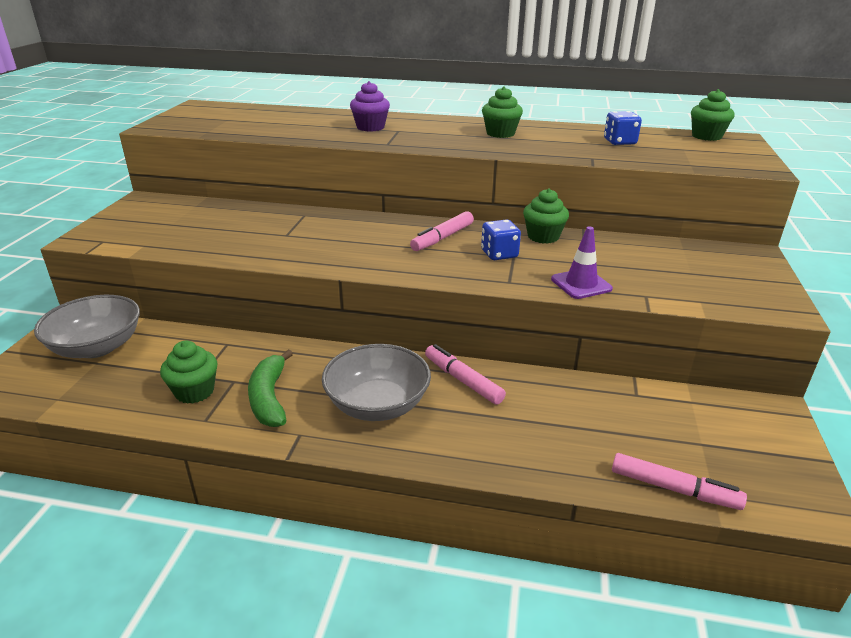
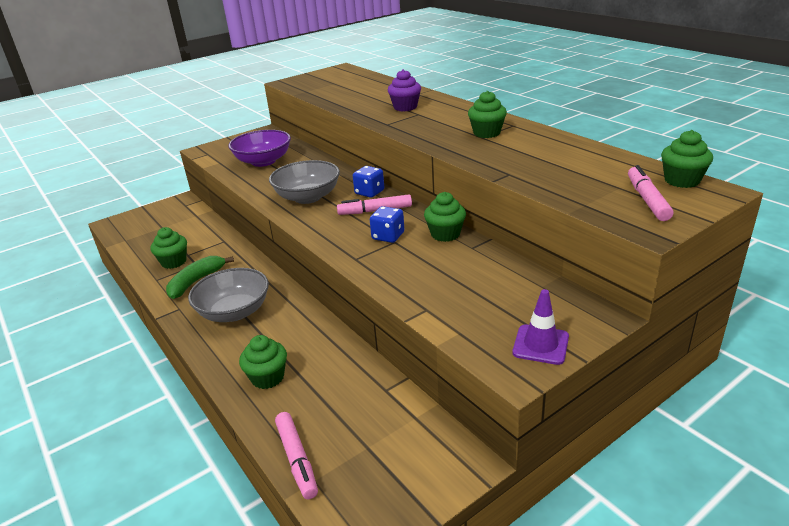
camera: 45 degrees right, 0 degrees up
grey bowl [34,295,140,358] -> grey bowl moved to [269,160,340,204]
pink marker [425,344,506,405] -> pink marker moved to [628,165,673,221]
purple traffic cone [551,227,613,299] -> purple traffic cone moved to [512,289,569,365]
blue dice [604,111,642,145] -> blue dice moved to [353,166,384,198]
none -> purple bowl [228,130,291,167]
none -> green cupcake [239,335,287,389]

